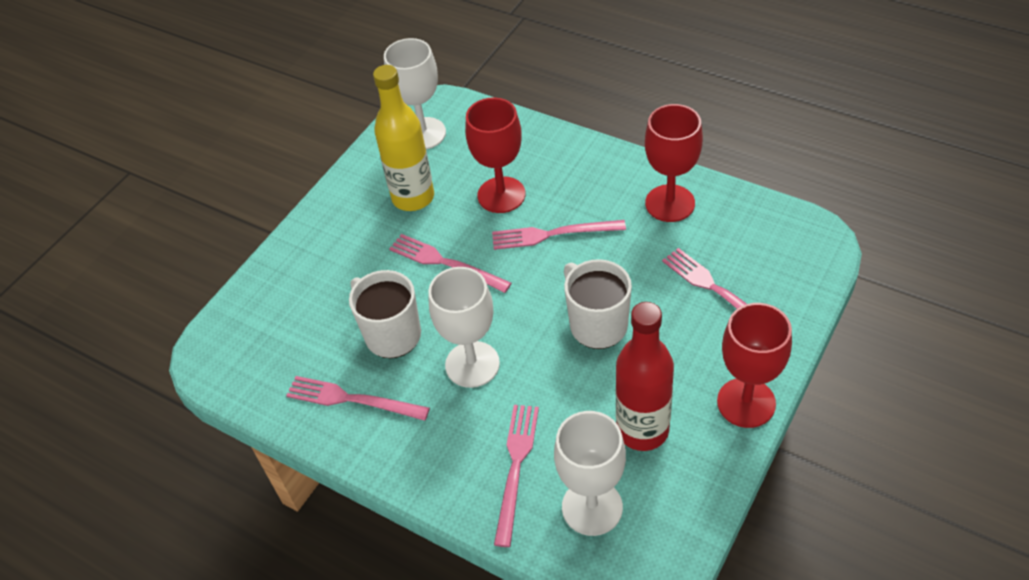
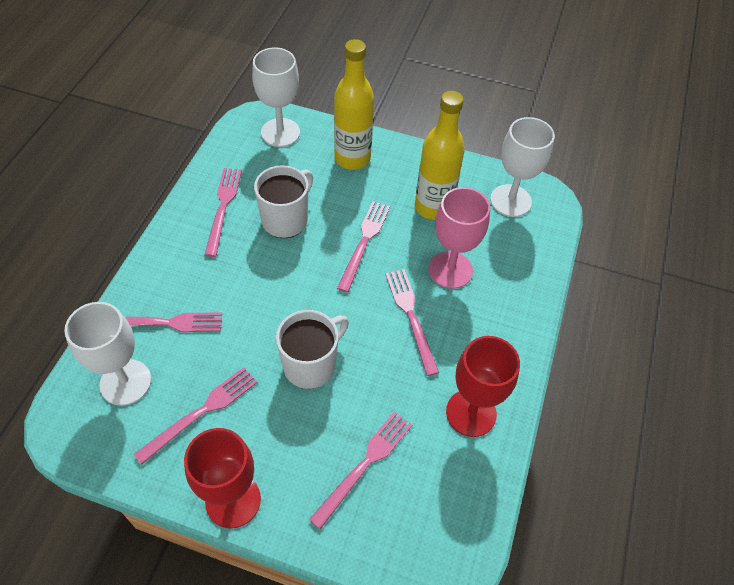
camera: 70 degrees right, 5 degrees up
white goblet [428,267,500,388] -> white goblet moved to [252,47,300,147]
red goblet [465,97,526,213] -> pink goblet [429,187,490,289]
red bottle [616,302,674,451] -> pink fork [133,367,258,465]
none -> yellow bottle [334,39,374,170]

